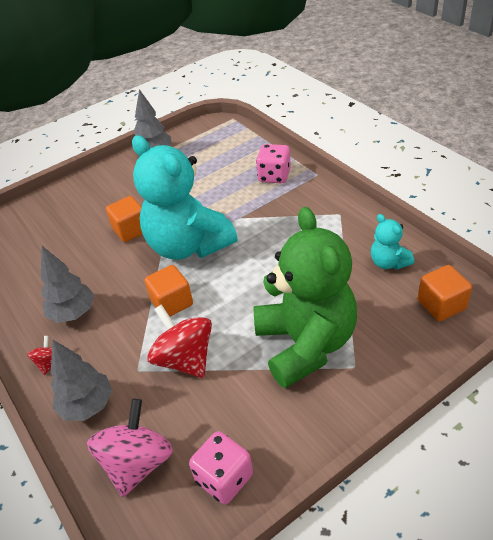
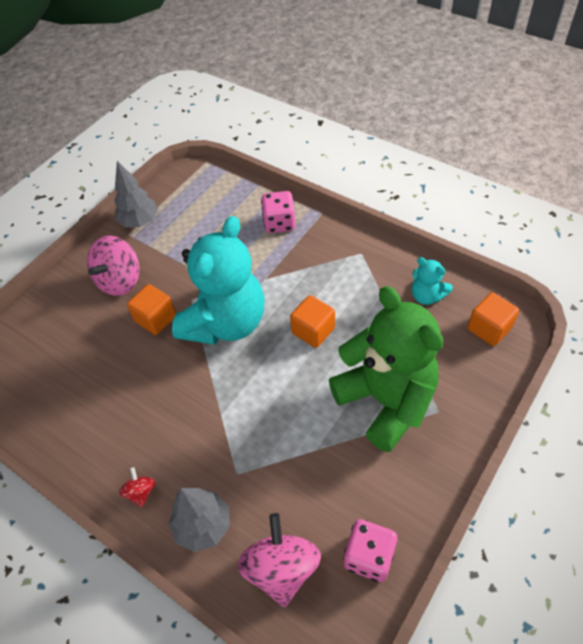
camera: 20 degrees left, 10 degrees up
grey tree [41,246,94,323] -> none
turquoise teddy bear [132,135,238,260] -> turquoise teddy bear turned 90 degrees counterclockwise [172,216,265,345]
orange cube [144,265,193,317] -> orange cube moved to [290,295,335,348]
red spinning top [147,304,212,378] -> none
none -> pink spinning top [87,236,140,296]

